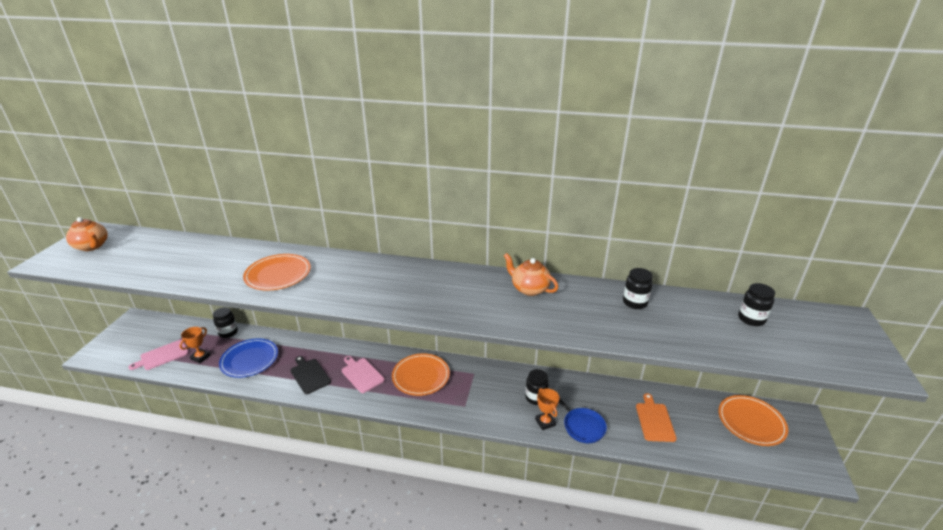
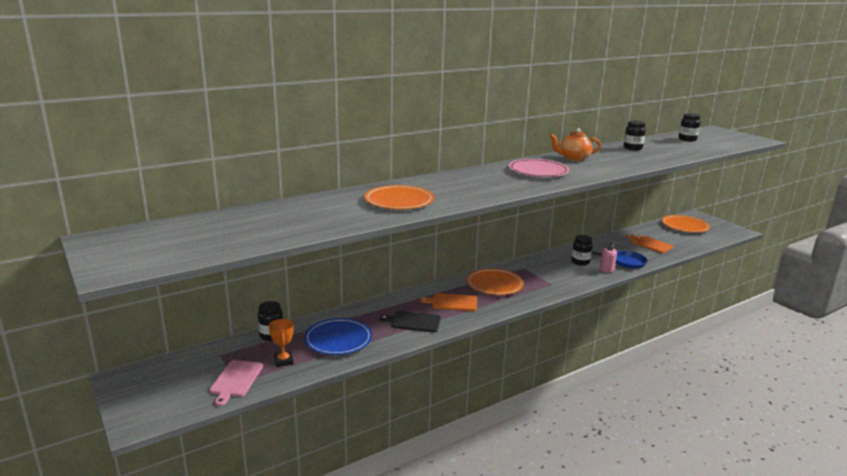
camera: 45 degrees left, 10 degrees down
orange teapot [66,217,108,251] -> none
pink cutting board [342,356,385,393] -> orange cutting board [420,293,477,311]
orange trophy [535,388,559,430] -> pink soap dispenser [600,241,619,273]
none -> pink plate [509,159,569,177]

